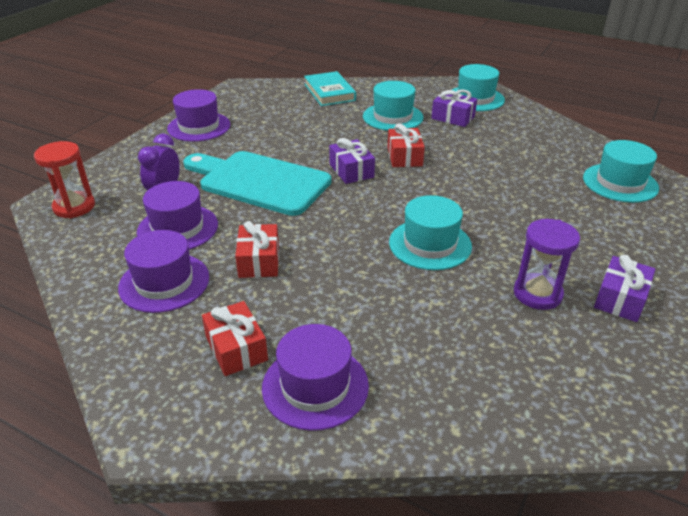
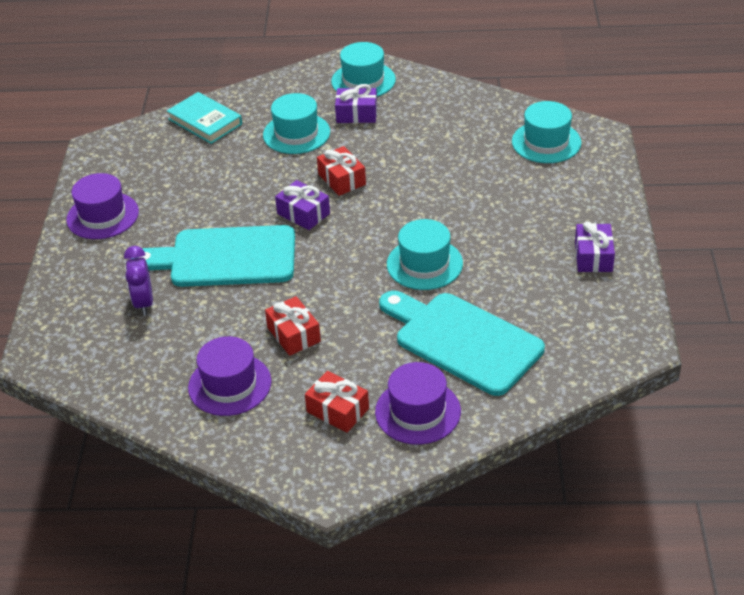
camera: 25 degrees left, 5 degrees up
red hourglass [34,141,95,218] -> none
purple hat [137,181,218,250] -> none
purple hourglass [514,219,580,310] -> none
none -> turquoise cutting board [379,291,545,396]

